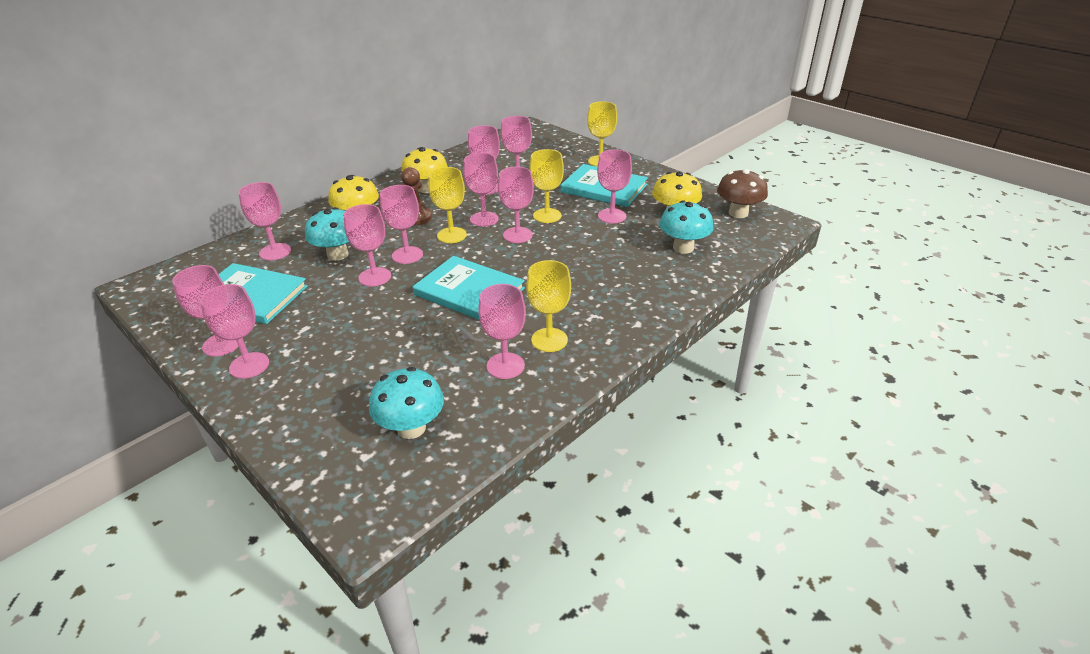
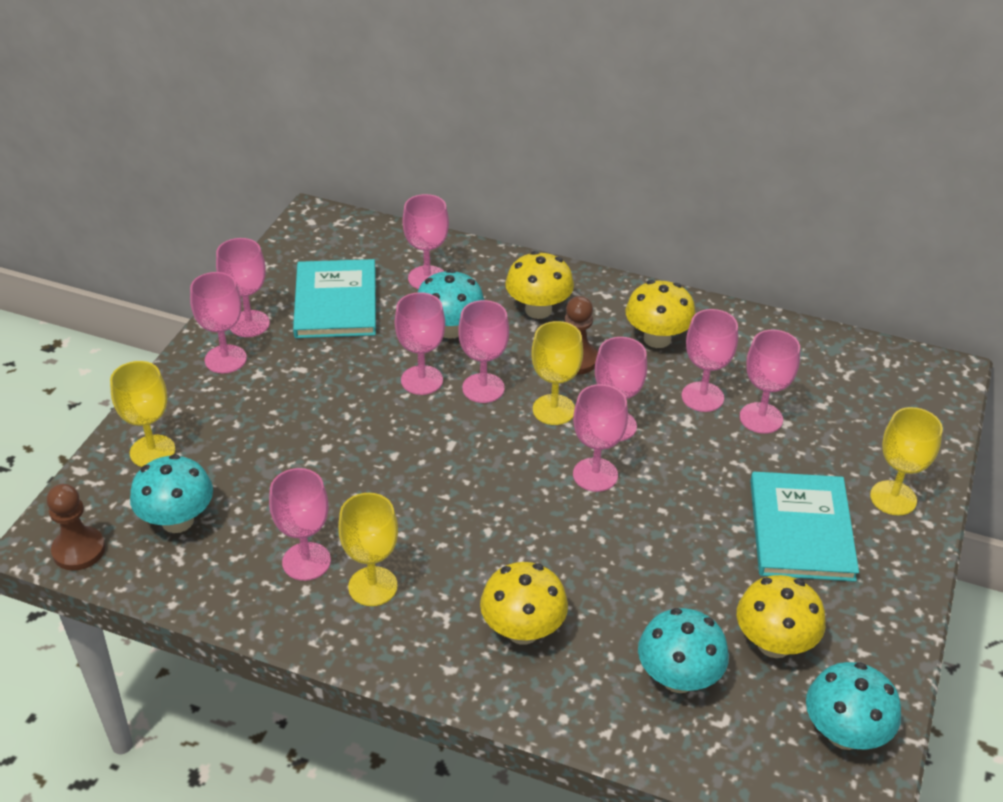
camera: 65 degrees right, 5 degrees up
turquoise book [413,256,525,320] -> none
yellow goblet [530,149,564,223] -> yellow goblet moved to [110,361,175,467]
pink goblet [597,149,632,223] -> none
brown mushroom [717,169,768,218] -> turquoise mushroom [806,662,901,750]
none -> brown pawn [47,484,105,570]
none -> yellow mushroom [480,562,568,644]

